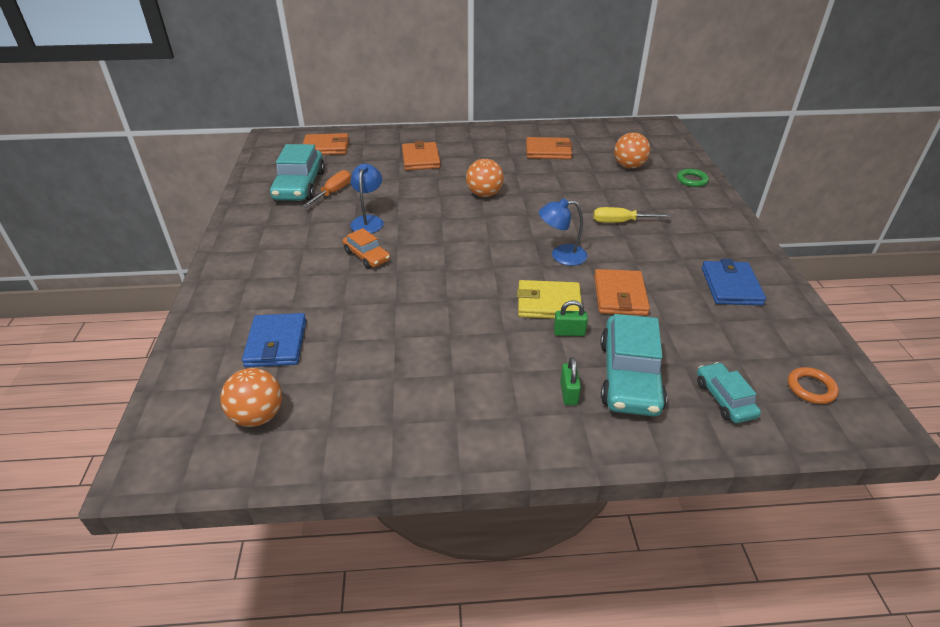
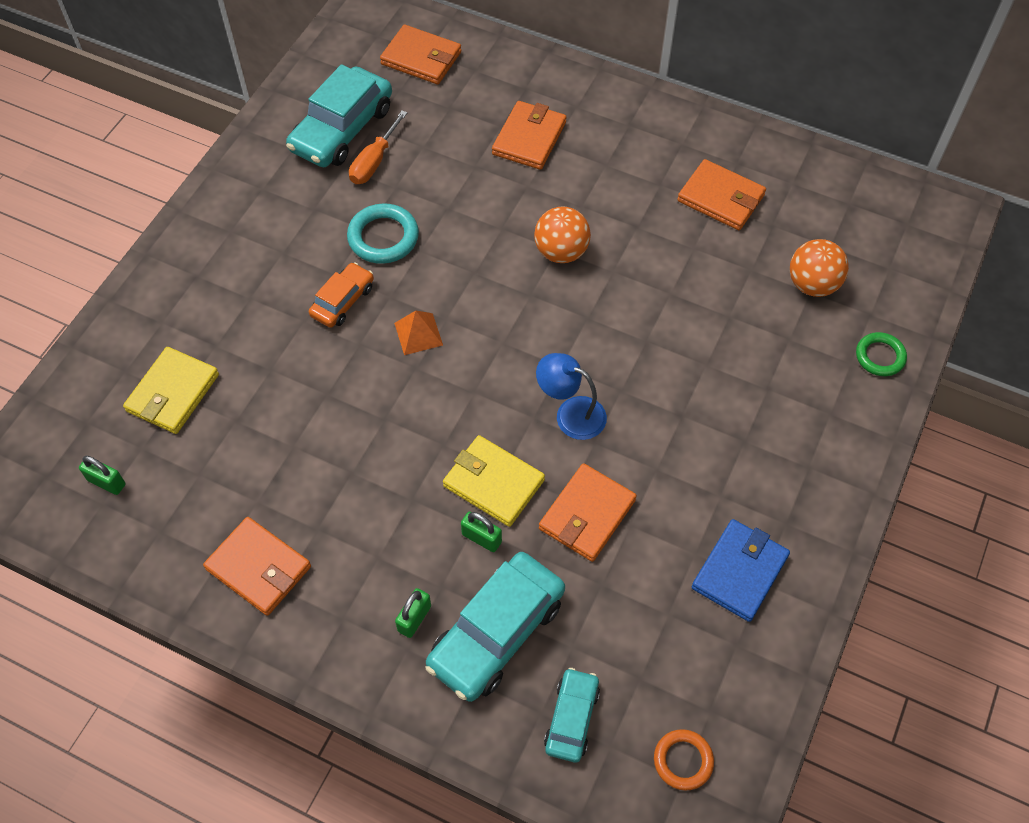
camera: 30 degrees right, 20 degrees up
orange ball [220,368,282,427] -> green padlock [79,456,126,495]
blue wallet [242,313,306,367] -> yellow wallet [123,347,219,434]
orange screwdriver [303,170,351,207] -> orange screwdriver turned 150 degrees clockwise [349,110,407,184]
orange car [343,228,390,269] -> orange car turned 135 degrees counterclockwise [309,262,374,328]
blue lamp [350,164,384,233] -> turquoise ring [347,203,419,264]
yellow screwdriver [593,207,671,223] -> none
none -> orange wallet [203,517,311,616]
none -> orange pyramid [394,311,443,355]

